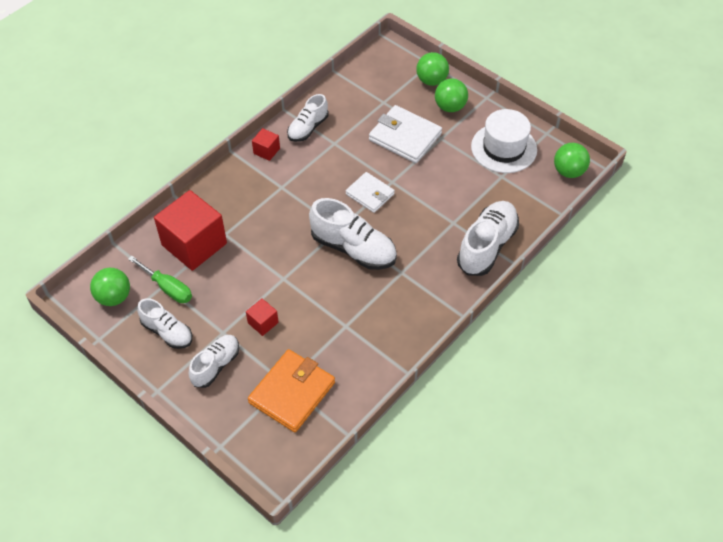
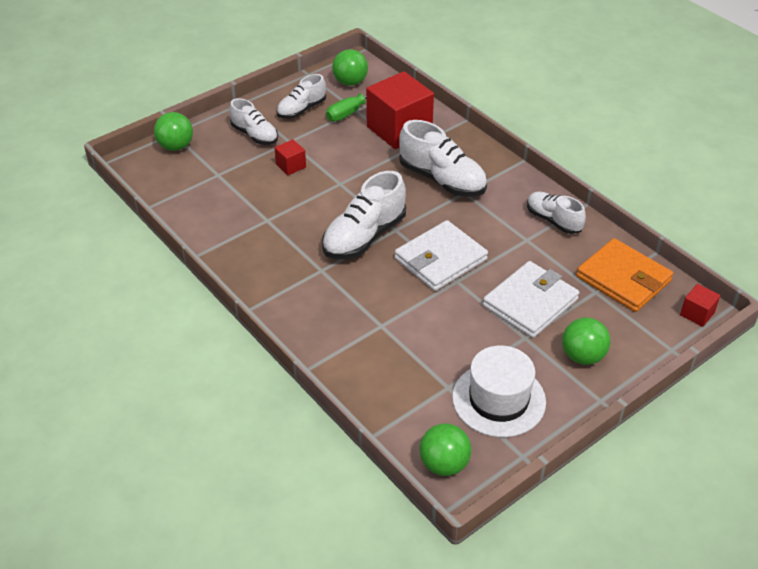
camera: 100 degrees right, 10 degrees down
orange wallet [248,349,335,432] -> orange wallet moved to [576,238,673,312]
red cube [252,128,280,161] -> red cube moved to [680,284,720,327]
white wallet [346,172,395,213] -> white wallet [395,220,488,291], size x1.57
green ball [416,52,449,86] -> green ball moved to [154,112,193,151]
white shoe [457,201,519,276] -> white shoe moved to [399,120,487,197]

